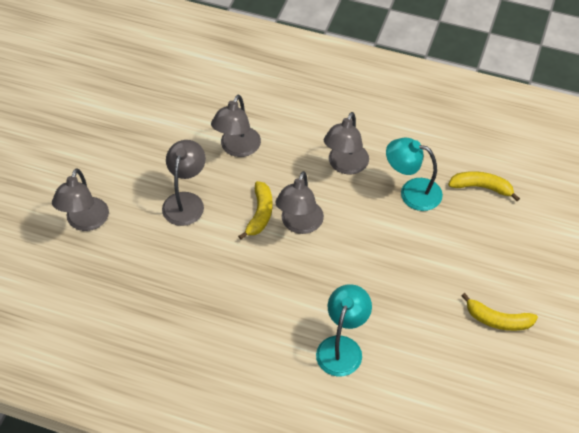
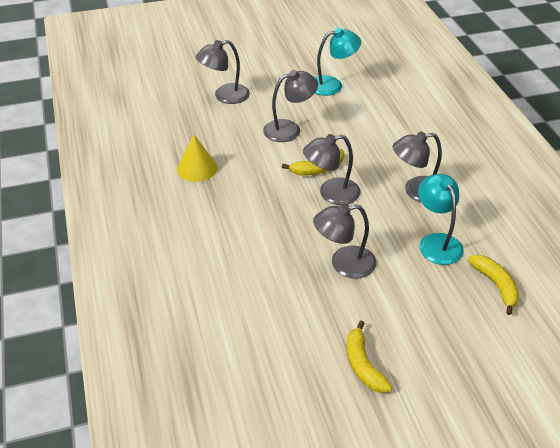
camera: 55 degrees right, 10 degrees down
grey lamp [211,95,261,157] -> grey lamp moved to [313,203,377,279]
turquoise lamp [316,284,372,377] -> turquoise lamp moved to [315,28,361,96]
none -> yellow cone [177,135,217,182]

